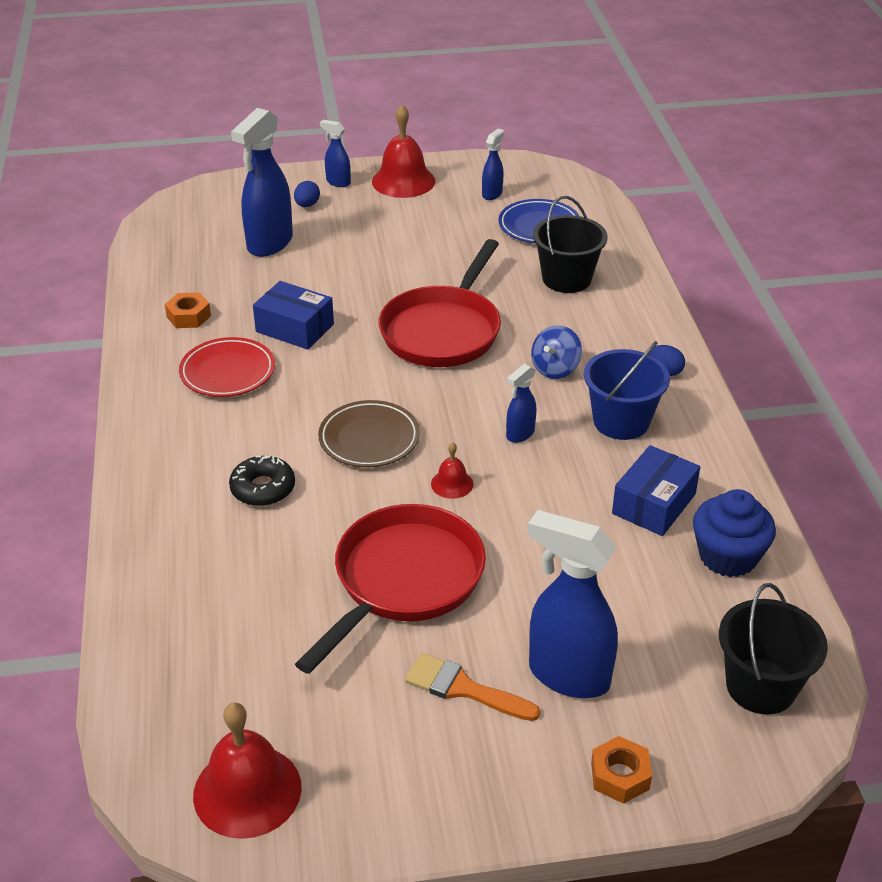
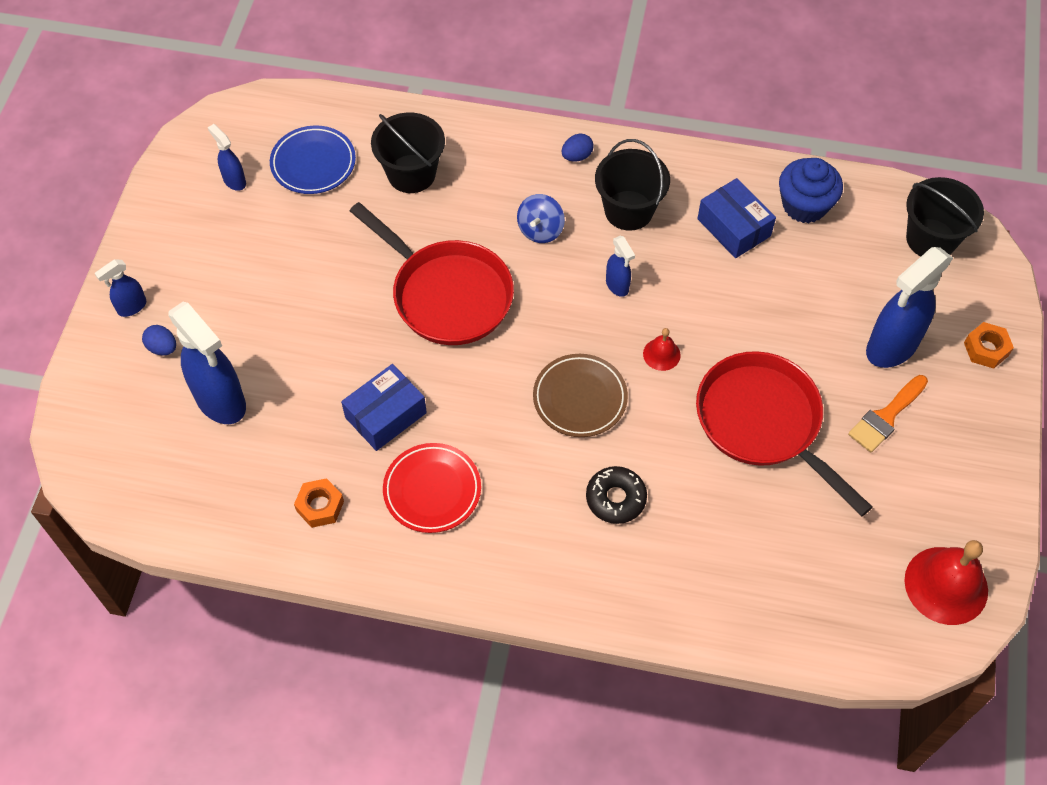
camera: 70 degrees left, 20 degrees up
red bell [372,105,436,198] -> none
blue spinning top [531,325,582,379] -> blue spinning top turned 60 degrees clockwise [517,194,565,243]
blue bucket [584,341,670,440] -> black bucket [595,139,670,231]

